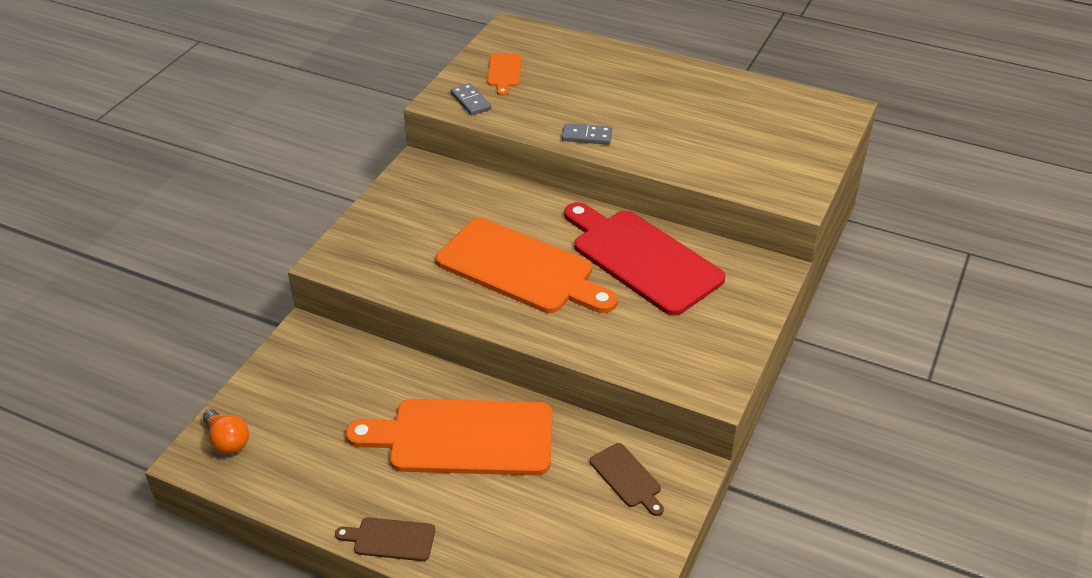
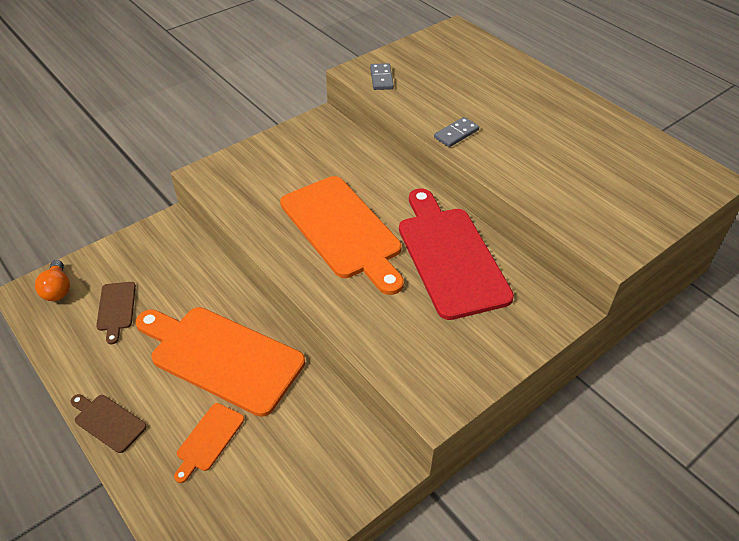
camera: 25 degrees right, 5 degrees up
orange cutting board [487,53,522,96] -> orange cutting board moved to [174,403,244,483]
grey domino [562,123,612,144] -> grey domino turned 75 degrees counterclockwise [434,117,479,147]
brown cutting board [590,443,664,516] -> brown cutting board moved to [96,282,136,344]

